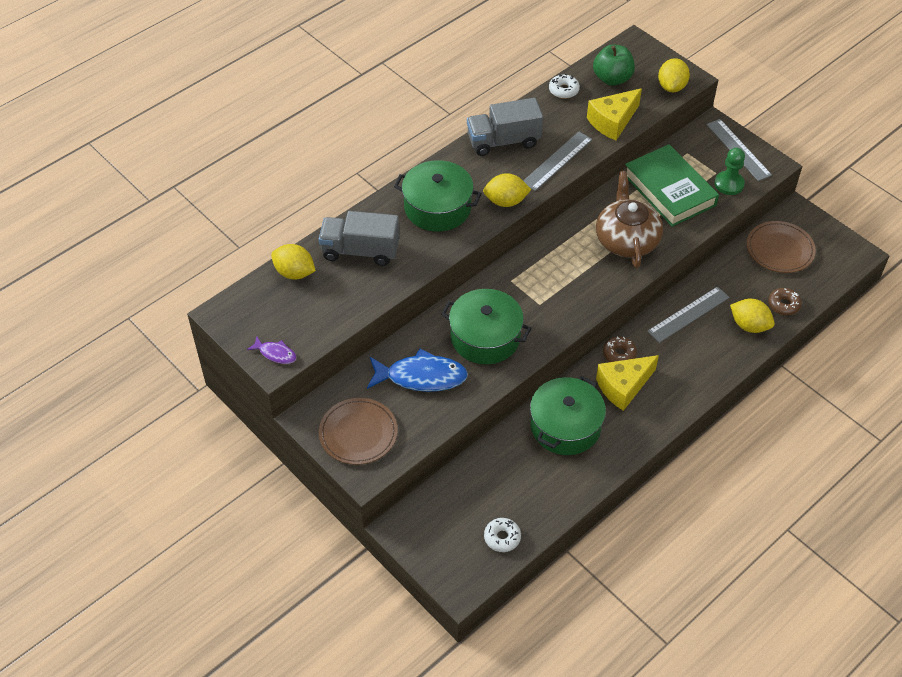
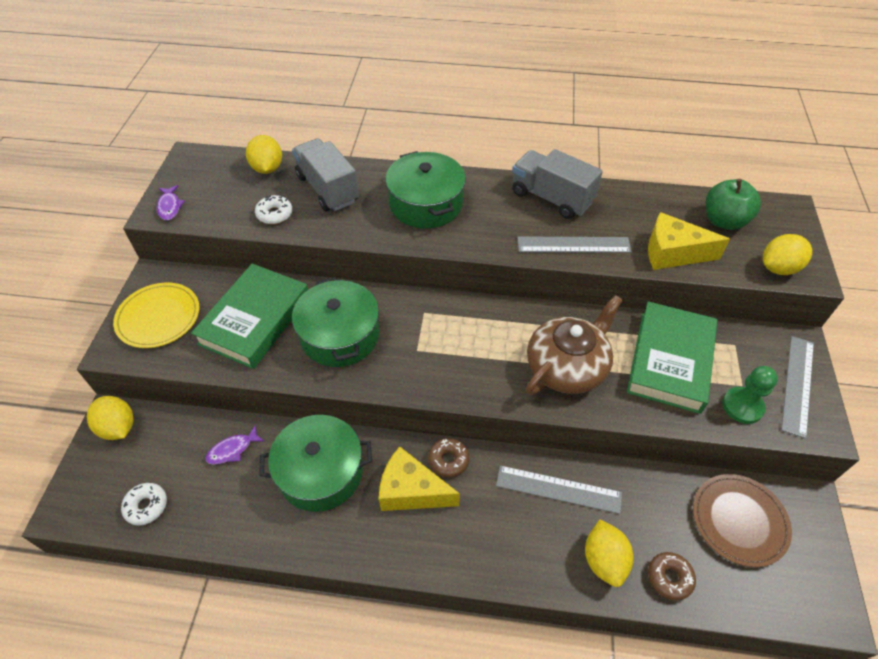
camera: 50 degrees right, 0 degrees up
brown plate [319,398,398,465] -> yellow plate [113,282,200,348]
blue fish [367,349,468,392] -> green book [191,264,308,369]
yellow lemon [483,173,532,207] -> yellow lemon moved to [87,396,134,440]
white donut [549,74,580,99] -> white donut moved to [255,195,292,224]
none -> purple fish [205,425,264,465]

